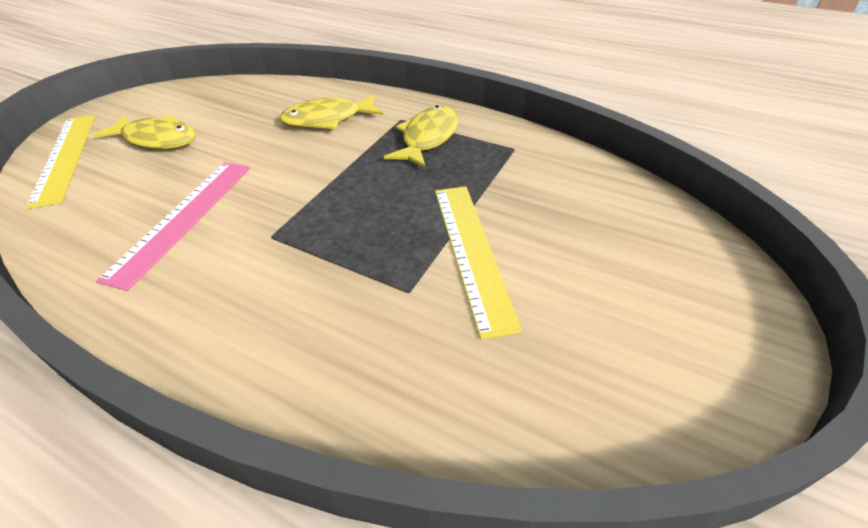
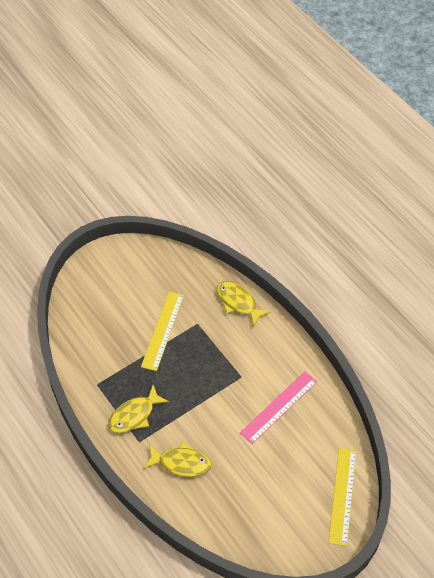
camera: 155 degrees left, 10 degrees up
yellow fish [93,115,196,149] -> yellow fish moved to [217,281,271,326]

